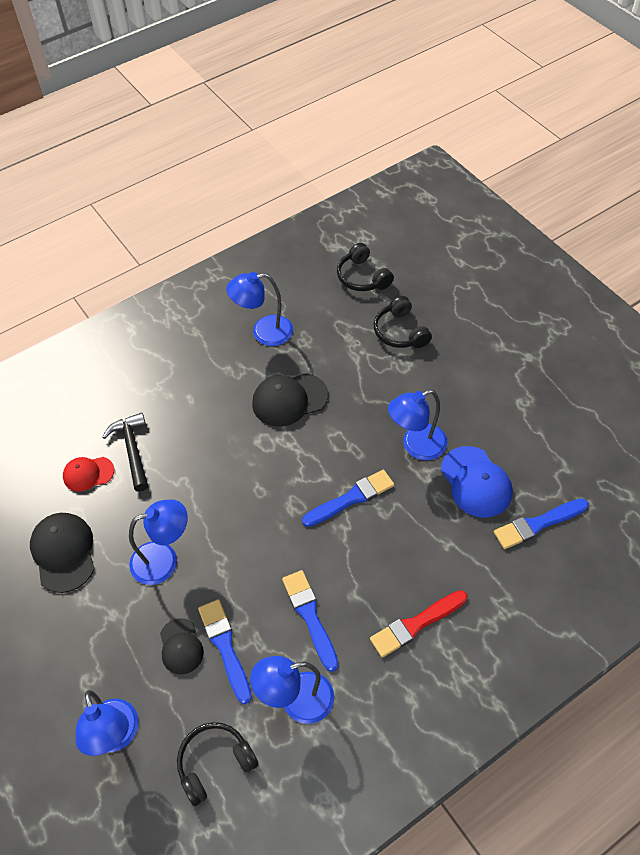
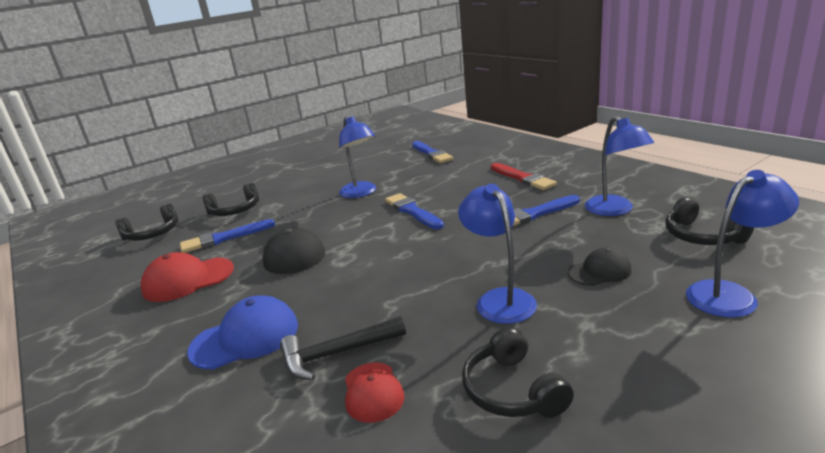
camera: 90 degrees left, 30 degrees down
black cap [30,513,94,593] -> black headphones [462,327,574,418]
blue brush [198,599,252,704] -> blue brush moved to [180,219,275,253]
blue lamp [227,272,293,346] -> red cap [141,252,234,302]
blue cap [441,446,513,518] -> blue cap moved to [187,295,298,369]

